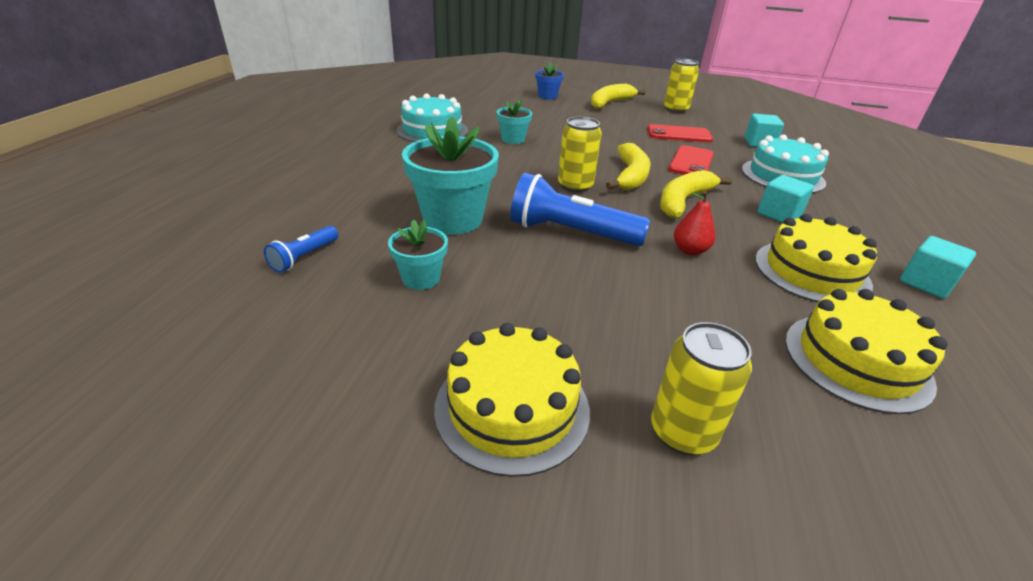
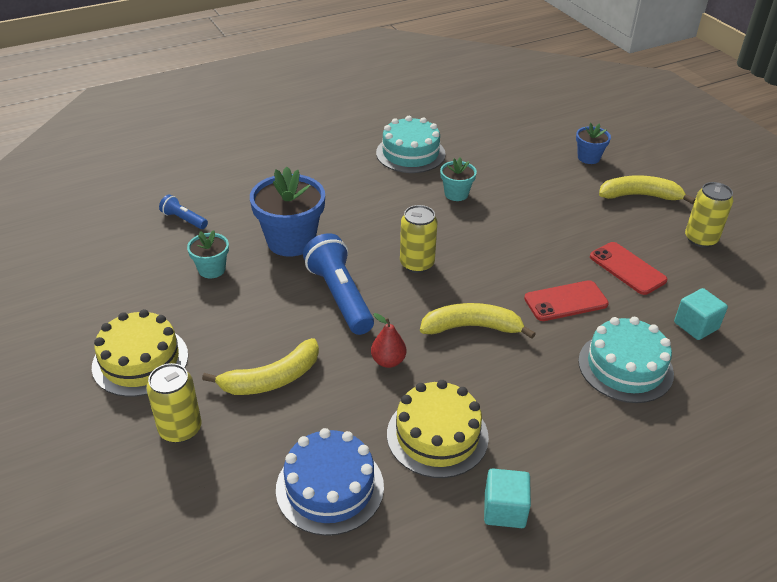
camera: 50 degrees right, 5 degrees up
blue flashlight [264,226,339,273] -> blue flashlight turned 45 degrees clockwise [159,195,208,229]
turquoise flower pot [402,116,499,235] -> blue flower pot [250,167,325,257]
yellow banana [606,143,651,190] -> yellow banana moved to [202,338,319,395]
turquoise cube [758,175,814,223] -> none
yellow cake [785,289,948,414] -> blue cake [276,428,384,536]

